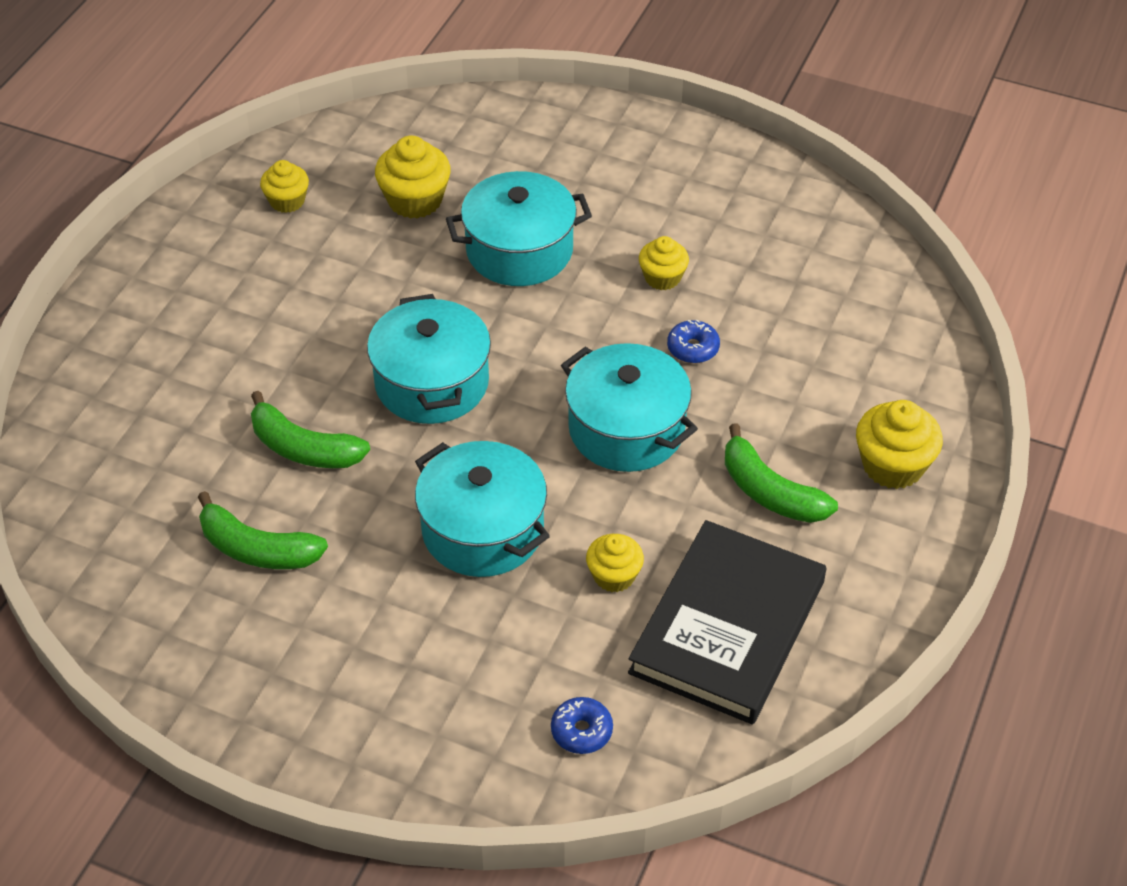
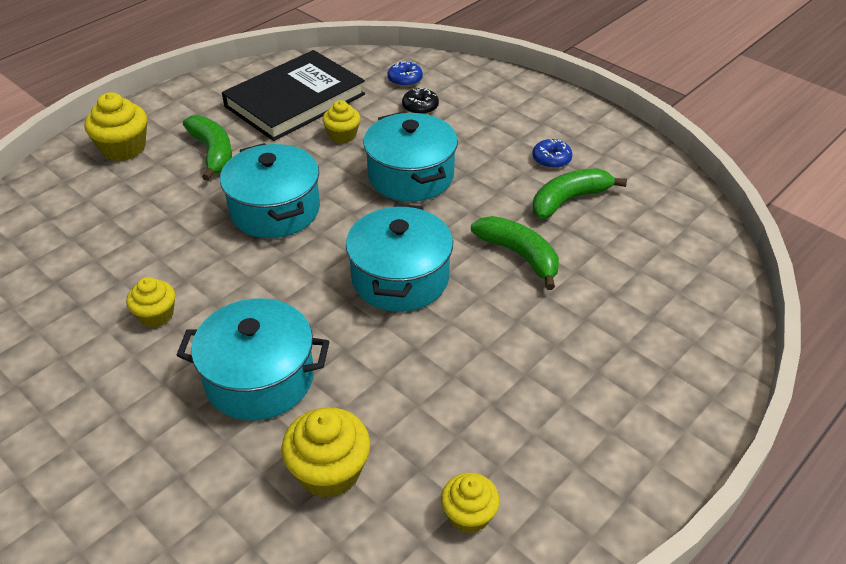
camera: 160 degrees left, 5 degrees down
green banana [198,491,328,569] -> green banana turned 75 degrees counterclockwise [533,168,627,219]
blue donut [667,320,720,363] -> blue donut moved to [532,139,572,169]
none -> black donut [402,88,439,114]

